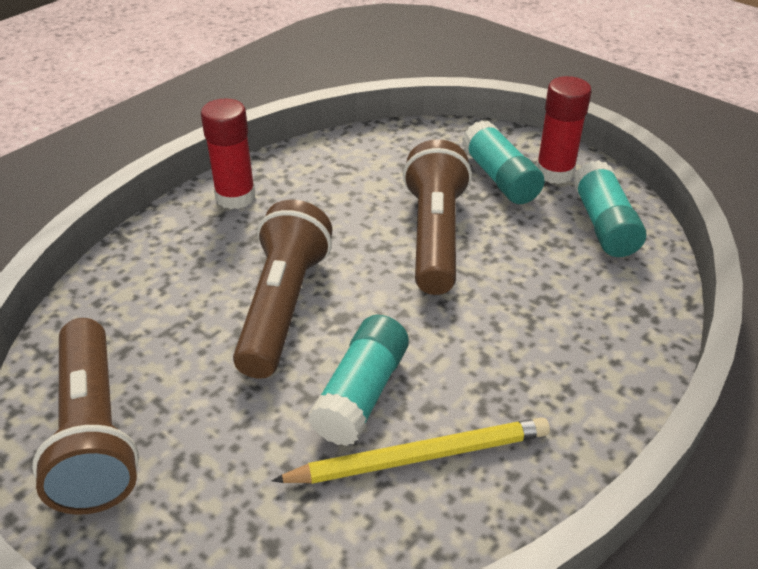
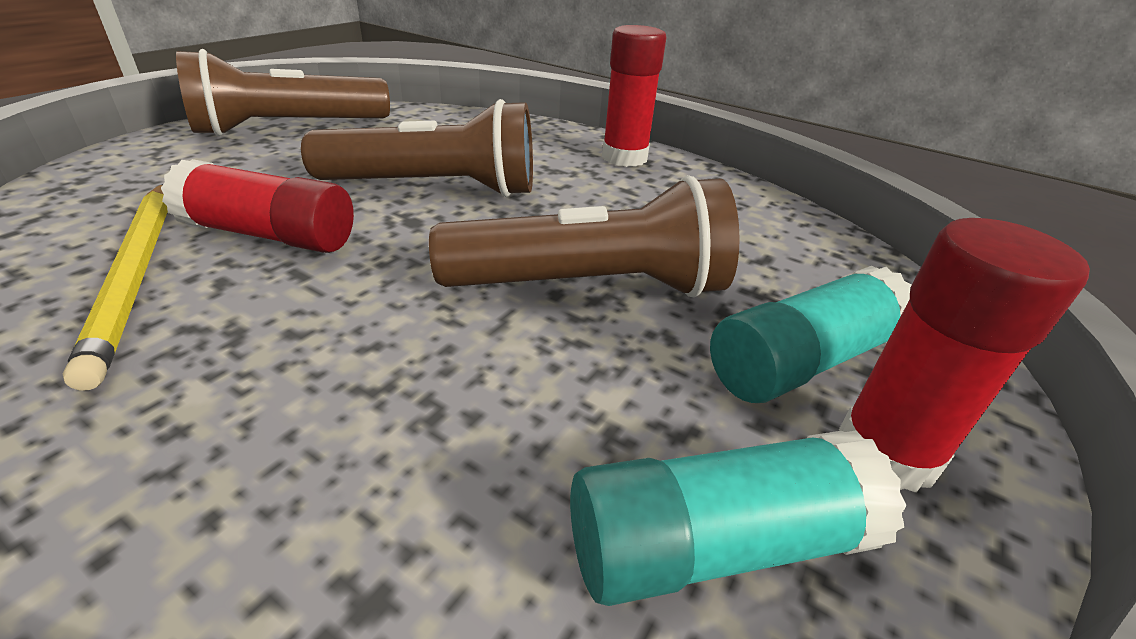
camera: 80 degrees right, 5 degrees down
turquoise glue stick [308,315,409,446] -> red glue stick [161,159,354,253]

